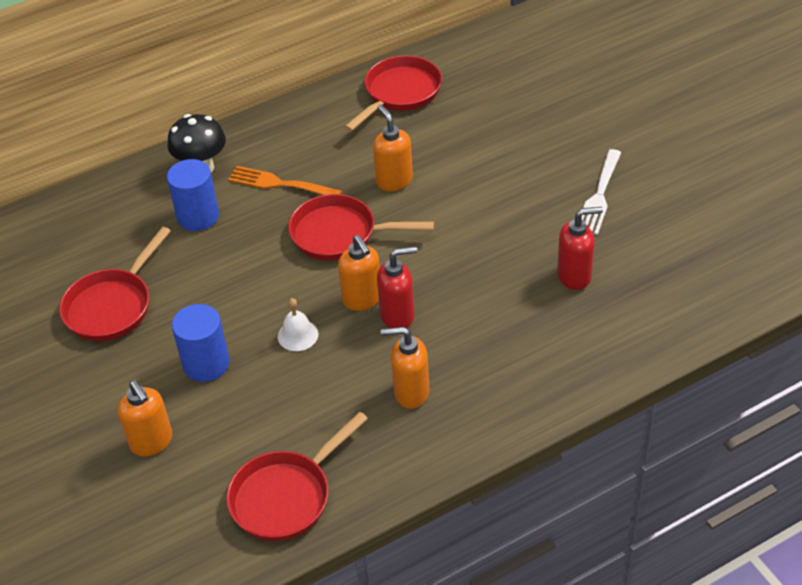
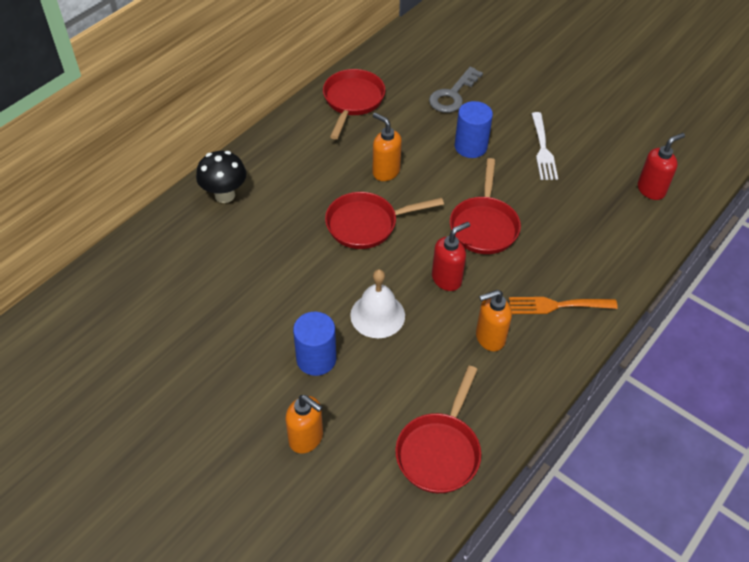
camera: 25 degrees left, 5 degrees up
red pan [59,227,171,341] -> red pan moved to [450,158,521,254]
blue cylinder [167,159,219,231] -> blue cylinder moved to [455,101,493,158]
orange fork [228,166,342,195] -> orange fork moved to [509,297,618,314]
white bell [278,298,318,351] -> white bell [350,269,405,338], size x1.61
orange soap dispenser [338,235,380,311] -> none
red soap dispenser [557,207,603,290] -> red soap dispenser moved to [638,133,685,200]
none -> grey key [429,67,483,113]

